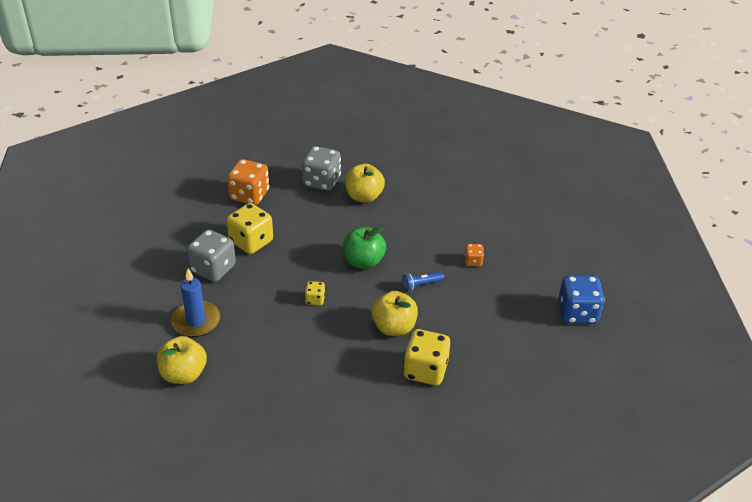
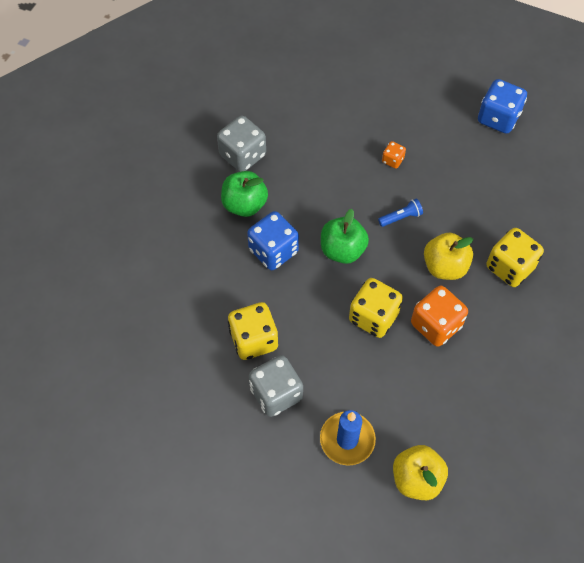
camera: 60 degrees left, 20 degrees up
orange dice [227,159,269,205] -> orange dice moved to [411,286,468,347]
grey dice [302,146,341,191] -> grey dice moved to [217,116,266,172]
yellow dice [305,281,325,305] -> yellow dice [349,278,403,338], size x2.03
yellow apple [345,164,385,203] -> green apple [221,171,268,217]
blue flashlight [402,272,444,291] -> blue flashlight turned 120 degrees counterclockwise [378,199,423,227]
none -> blue dice [247,211,299,270]

